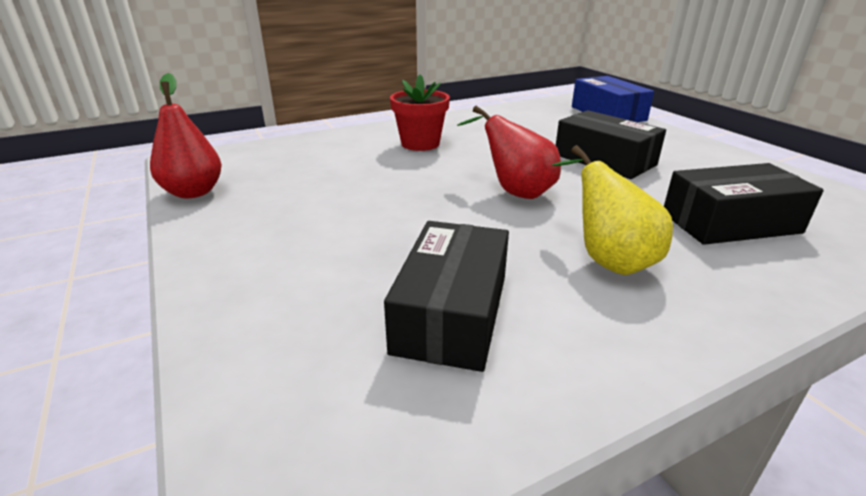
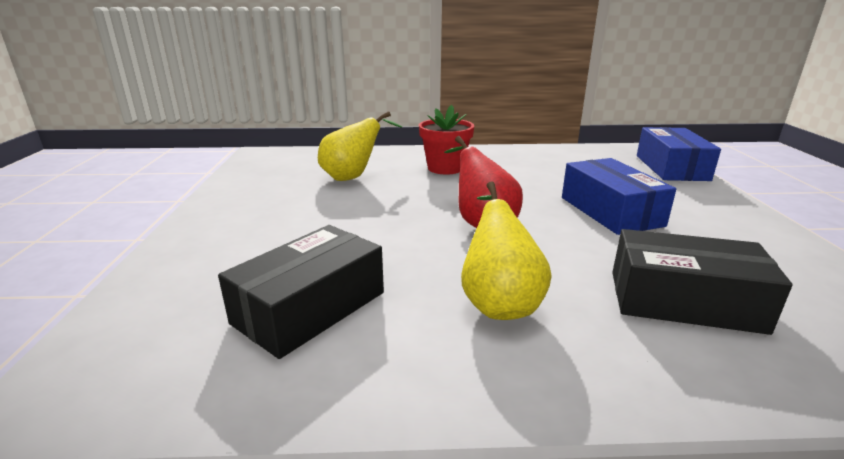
camera: 25 degrees right, 5 degrees down
red pear [150,73,222,198] -> none
black box [556,110,666,179] -> blue box [562,158,676,235]
none -> yellow pear [318,111,402,181]

